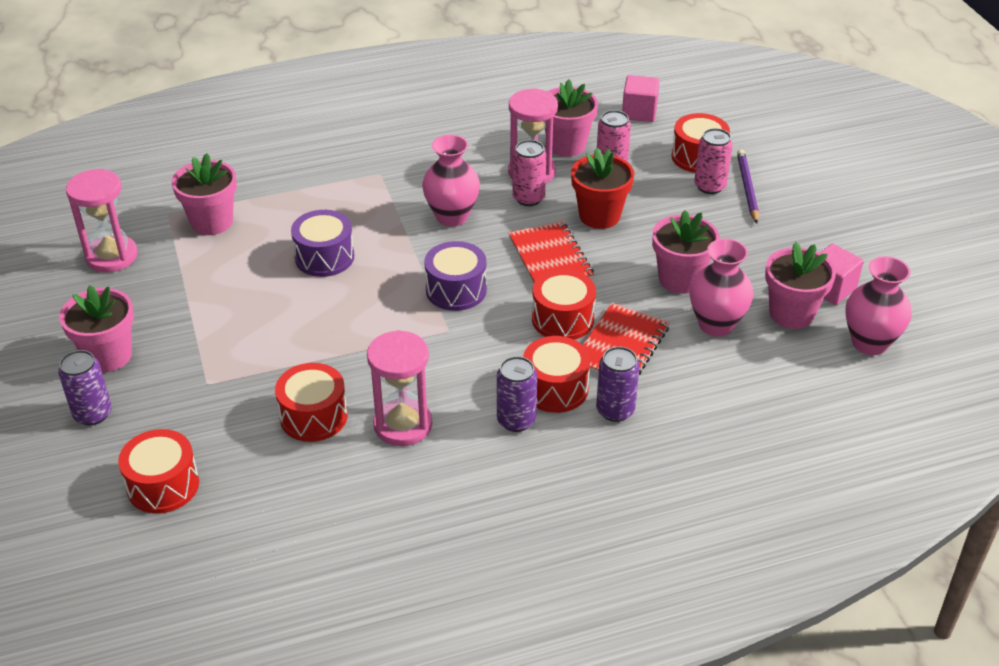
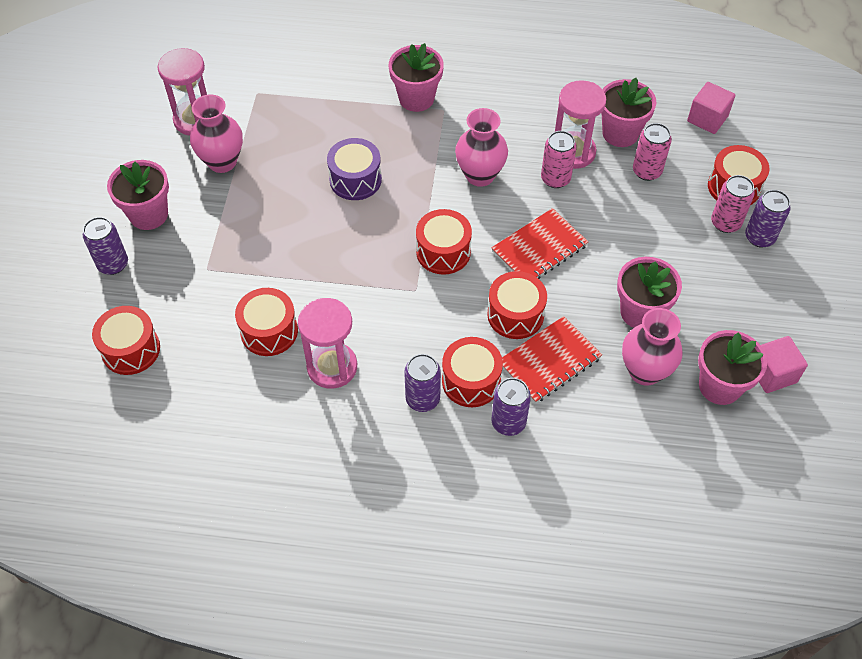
camera: 25 degrees right, 15 degrees up
pink flower pot [172,153,237,235] -> pink flower pot moved to [389,43,444,112]
purple drum [424,241,487,311] -> red drum [416,209,472,275]
red notebook [508,221,594,284] -> red notebook turned 45 degrees clockwise [492,208,588,279]
red flower pot [571,148,634,229] -> none
purple pencil [737,149,759,223] -> purple can [745,190,791,248]
pink vase [845,256,912,355] -> pink vase moved to [190,94,243,173]

